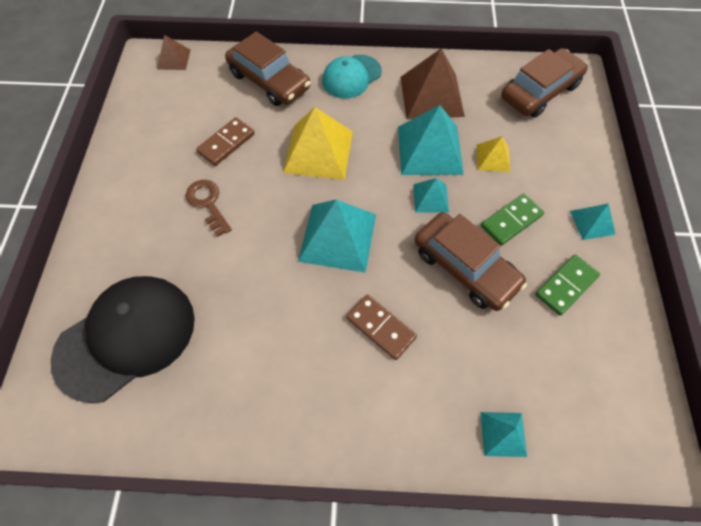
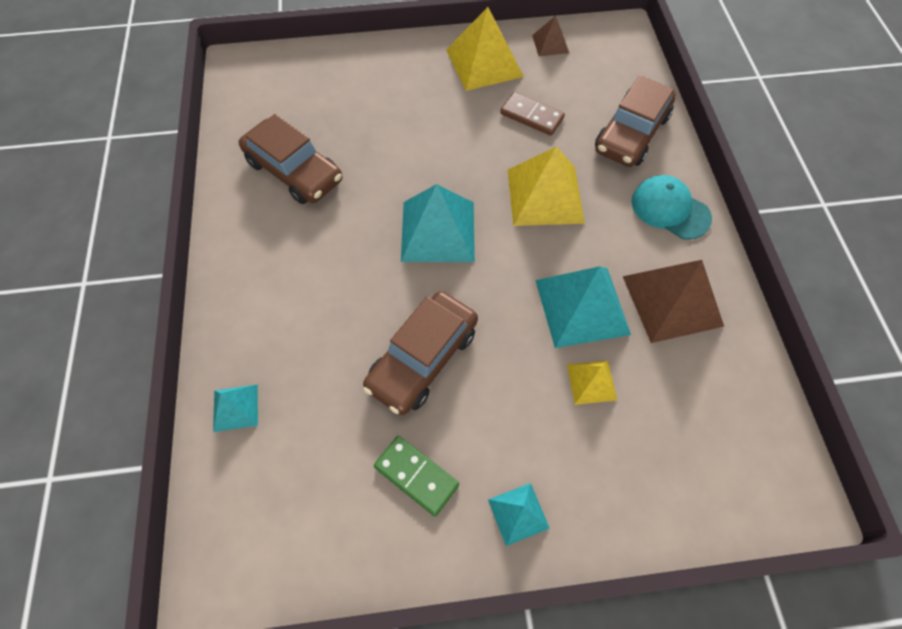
camera: 80 degrees right, 0 degrees up
black cap [51,276,195,403] -> none
brown pyramid [157,35,190,70] -> brown pyramid moved to [532,16,569,56]
brown key [186,180,232,237] -> none
brown domino [346,294,417,360] -> none
turquoise pyramid [413,178,449,213] -> none
green domino [481,193,544,246] -> none
brown car [501,48,588,118] -> brown car moved to [239,114,342,204]
none -> yellow pyramid [446,7,524,91]

